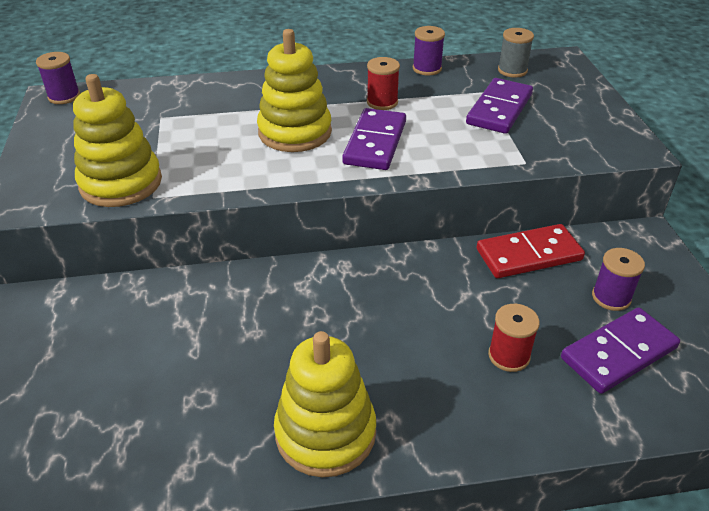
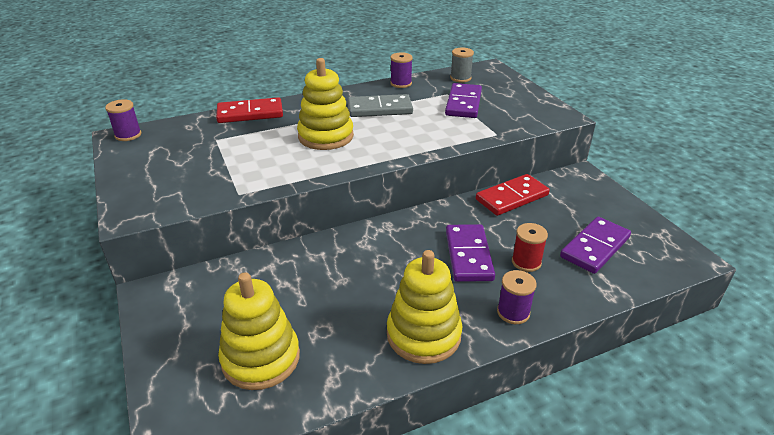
camera: 15 degrees left, 5 degrees down
yellow stacking toy [73,74,162,207] -> yellow stacking toy moved to [218,272,300,390]
purple domino [342,108,406,170] -> purple domino moved to [446,224,495,282]
red spool [367,57,400,110] -> grey domino [348,94,413,117]
purple spool [592,248,645,311] -> purple spool moved to [497,270,537,324]
none -> red domino [216,97,283,123]

